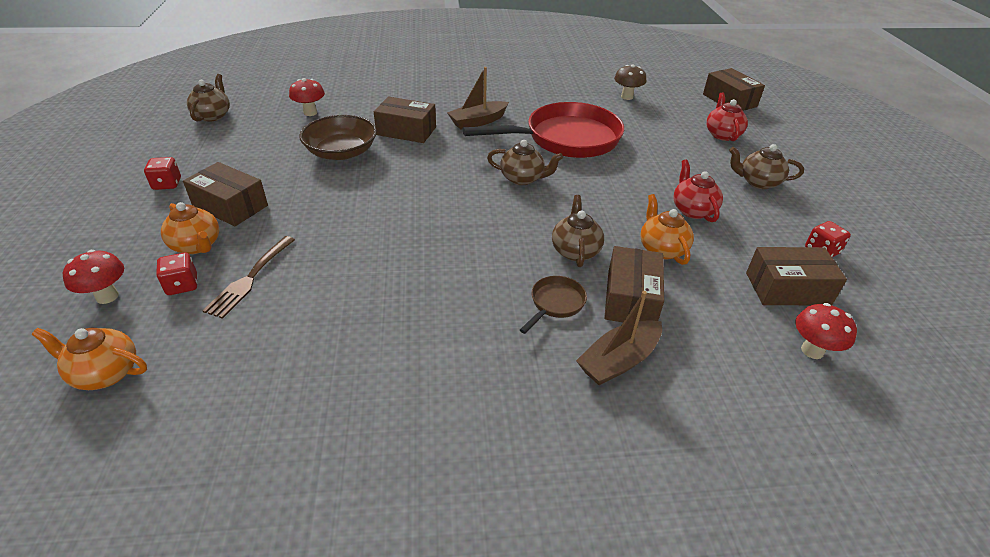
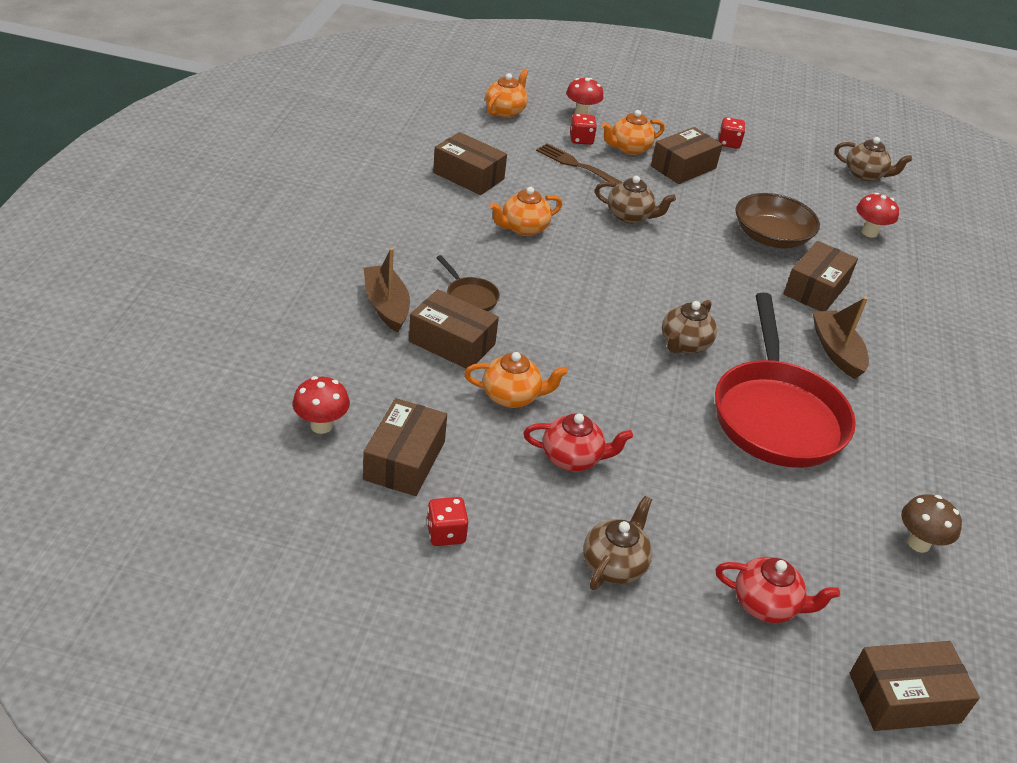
camera: 105 degrees right, 0 degrees up
brown teapot [552,195,604,267] -> brown teapot moved to [595,176,676,224]
none -> brown box [433,132,507,195]
none -> orange teapot [490,187,562,236]

